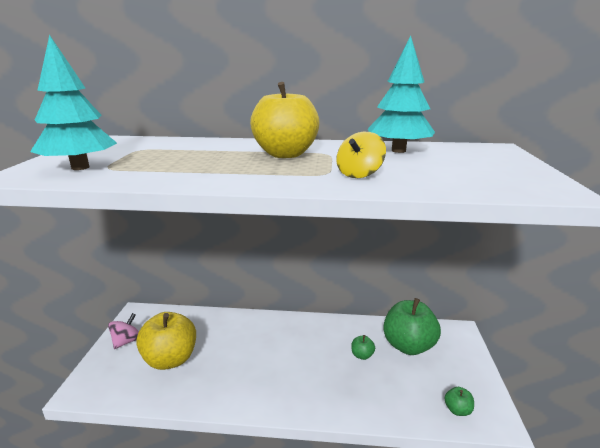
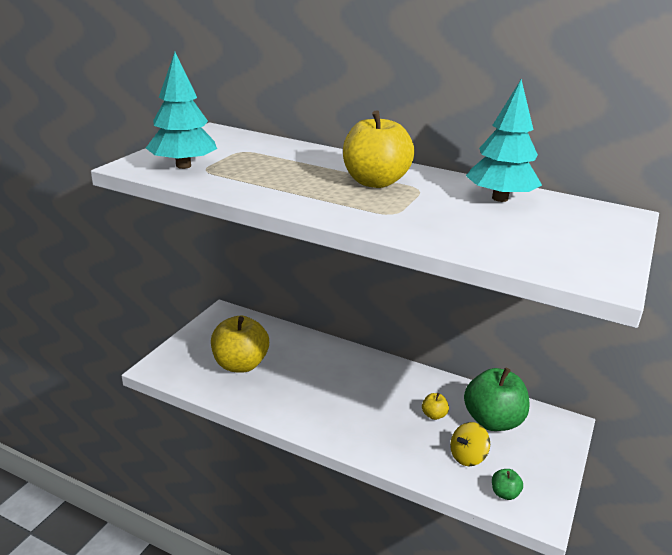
camera: 20 degrees right, 5 degrees up
pink spinning top [108,313,139,349] -> none
yellow spinning top [336,132,386,178] -> yellow spinning top moved to [450,422,490,466]
green apple [351,335,375,360] -> yellow apple [422,393,449,420]

